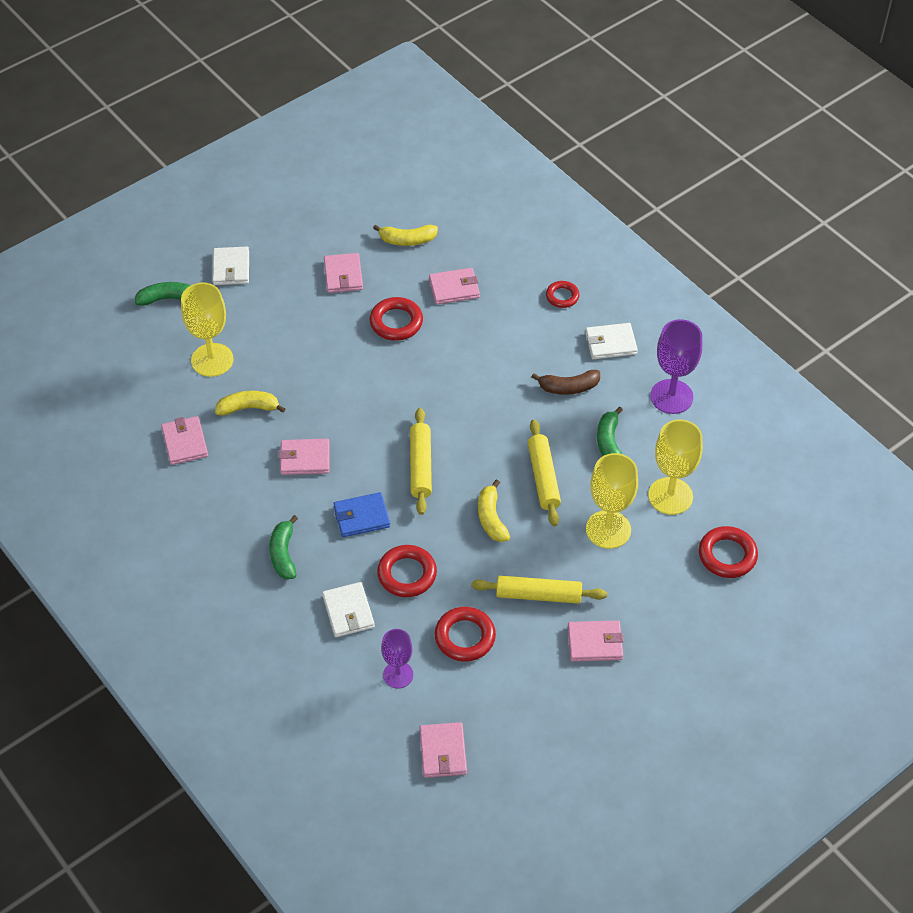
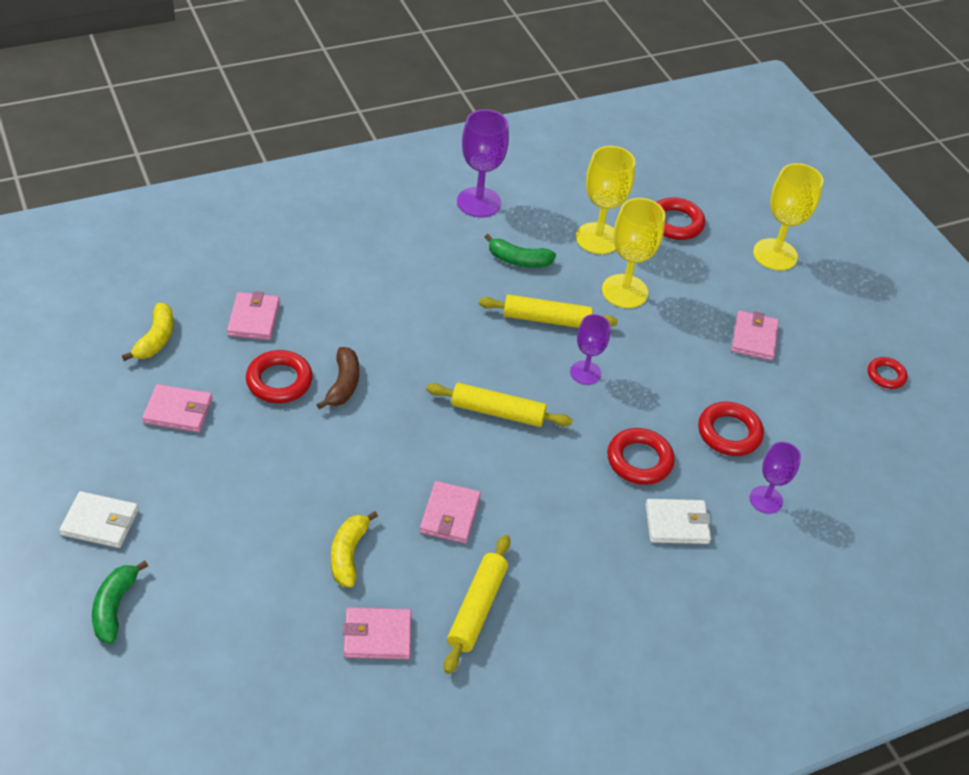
camera: 80 degrees left, 5 degrees down
yellow goblet [181,283,234,377] -> yellow goblet moved to [753,163,823,271]
green banana [270,515,298,579] -> none
blue wallet [333,492,390,537] -> none
pink wallet [419,722,467,778] -> none
yellow rolling pin [471,576,607,604] -> yellow rolling pin moved to [444,535,510,674]
yellow banana [478,479,510,542] -> purple goblet [570,314,610,385]
brown banana [532,370,600,395] -> brown banana moved to [316,347,359,410]
red ring [546,281,579,308] -> red ring moved to [868,357,908,389]
white wallet [585,323,638,359] -> none

